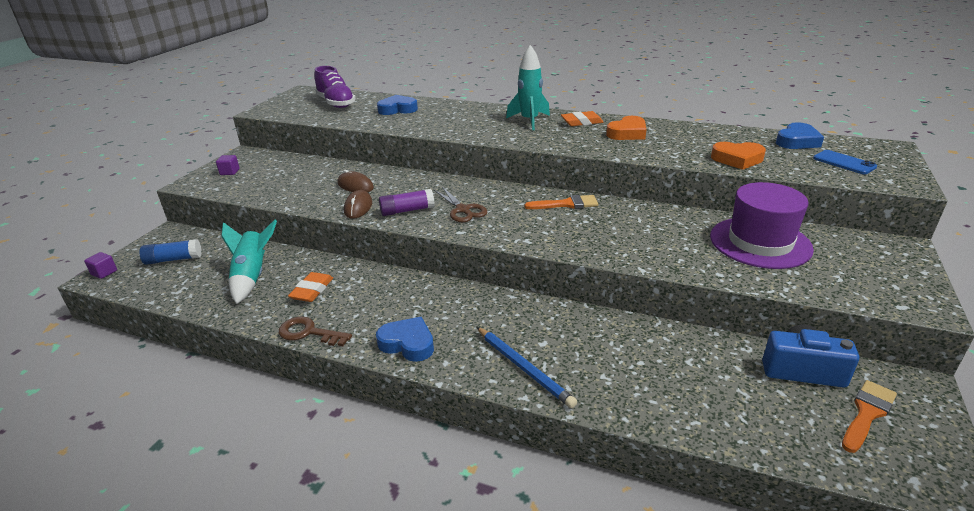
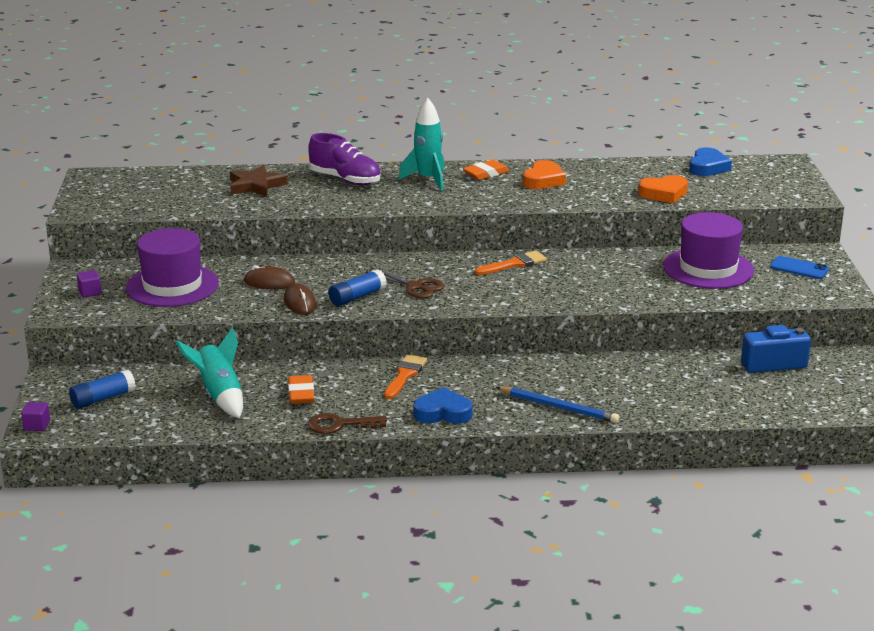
camera: 25 degrees left, 5 degrees down
purple shoe [315,66,356,108] -> purple shoe moved to [308,133,381,185]
blue heart [377,95,418,115] -> brown star [230,165,288,197]
purple glue stick [379,189,435,216] -> blue glue stick [329,269,387,306]
blue phone [813,150,877,174] -> blue phone moved to [770,256,829,279]
orange brush [842,380,897,453] -> orange brush moved to [384,354,427,399]
none -> purple hat [126,228,219,307]

